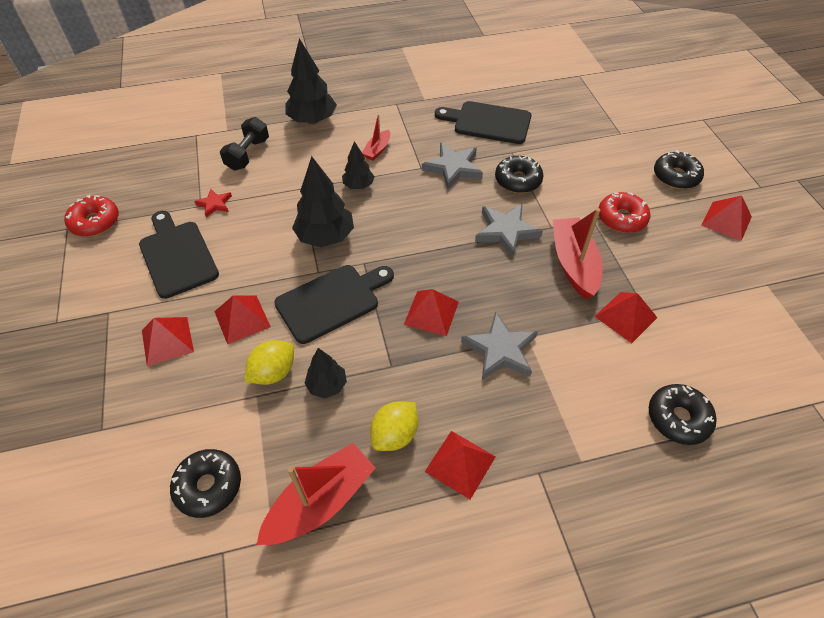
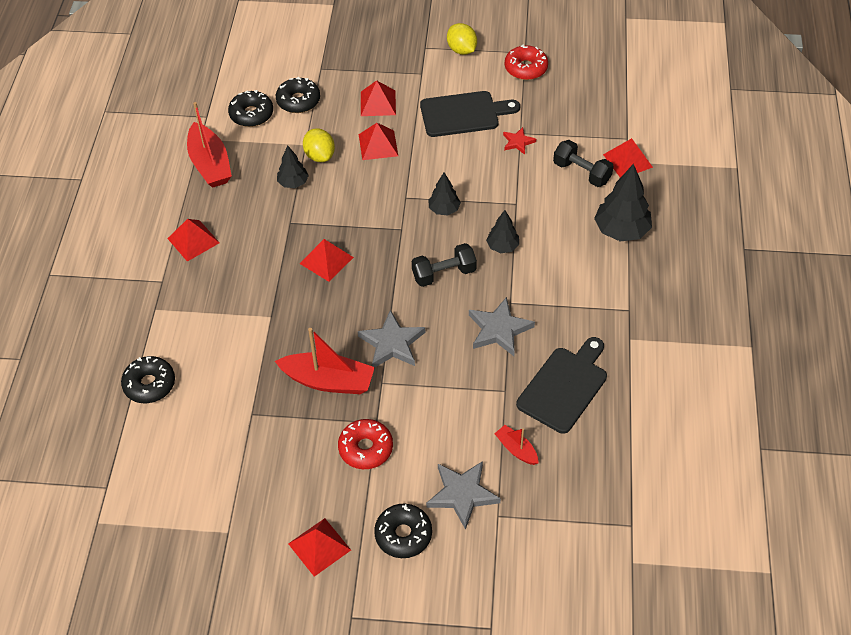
camera: 110 degrees right, 0 degrees up
black cutting board [274,265,394,344] -> none
black tree [292,156,354,247] -> black tree [429,173,461,216], size x0.58
red boat [362,114,390,160] -> red boat moved to [494,425,538,465]
yellow lemon [370,401,418,451] -> yellow lemon moved to [447,23,477,55]
grey star [461,311,538,380] -> grey star moved to [426,461,501,530]
black donut [495,156,544,193] -> black donut moved to [276,77,320,113]
red pyramid [595,292,657,343] -> red pyramid moved to [603,138,653,178]
none -> black dumbbell [412,243,477,287]

